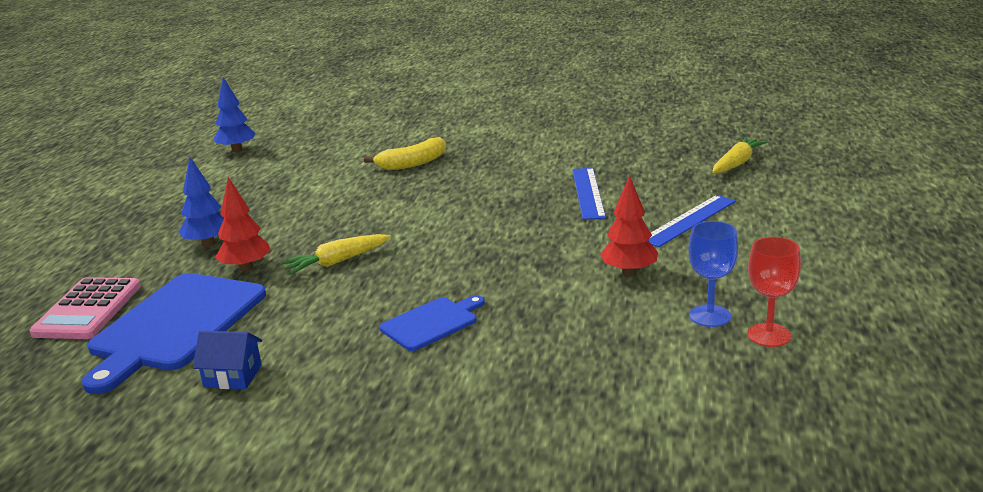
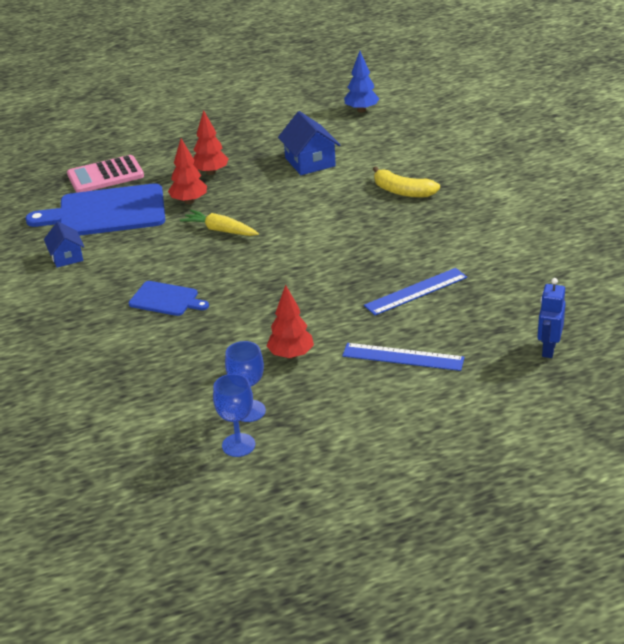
camera: 60 degrees right, 10 degrees up
blue tree [178,157,224,247] -> red tree [193,110,229,175]
yellow carrot [712,137,768,173] -> blue robot [537,278,566,358]
red goblet [747,237,801,347] -> blue goblet [213,374,255,457]
none -> blue house [278,111,340,175]

